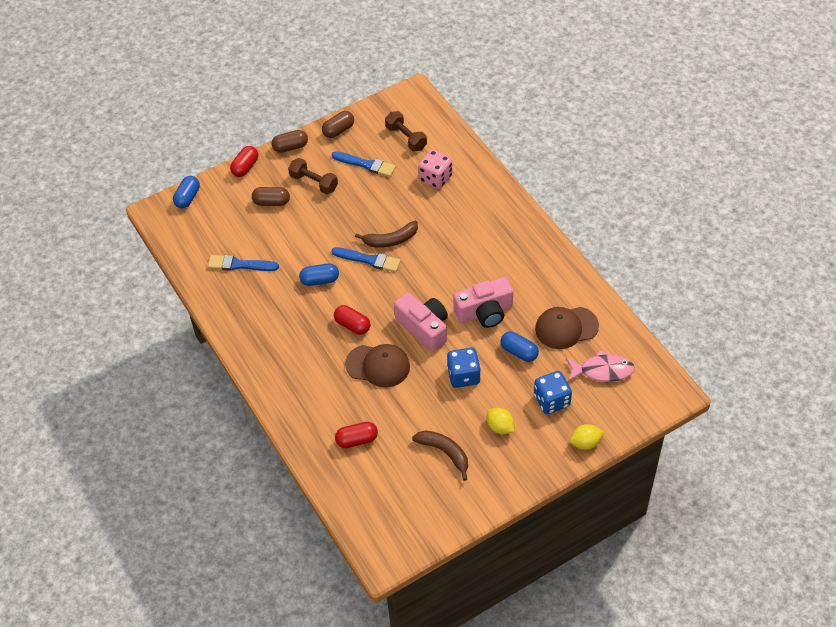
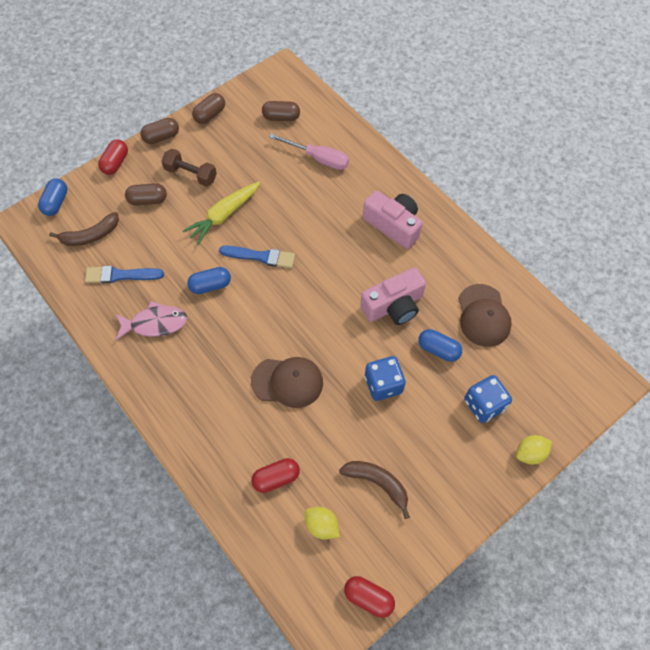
camera: 10 degrees left, 10 degrees up
blue brush [331,151,396,177] -> none
red capsule [334,305,371,335] -> red capsule moved to [344,576,395,618]
brown banana [355,221,418,247] -> brown banana moved to [49,212,119,246]
brown dumbbell [385,111,427,151] -> brown capsule [262,101,300,121]
pink camera [394,293,448,352] -> pink camera moved to [363,190,423,249]
pink dice [419,149,453,189] -> pink screwdriver [269,133,349,170]
yellow lemon [487,408,514,434] -> yellow lemon moved to [305,507,340,540]
brown cap [535,307,599,349] -> brown cap turned 75 degrees counterclockwise [459,284,512,347]
pink fish [566,350,635,382] -> pink fish moved to [115,301,187,341]
none -> yellow carrot [183,182,260,245]

